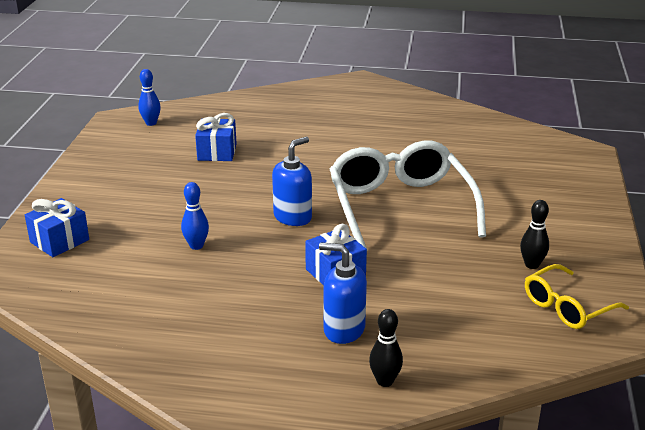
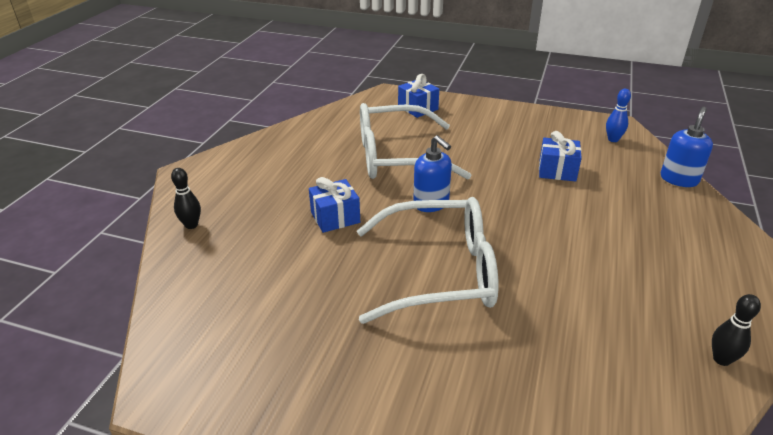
camera: 100 degrees right, 5 degrees up
blue bowling pin [181,182,209,250] -> white glasses [360,103,472,179]
blue soap dispenser [319,242,367,344] -> blue soap dispenser moved to [661,107,713,187]
black bowling pin [520,200,549,269] -> black bowling pin moved to [712,294,761,366]
yellow glasses [525,264,629,329] -> none

